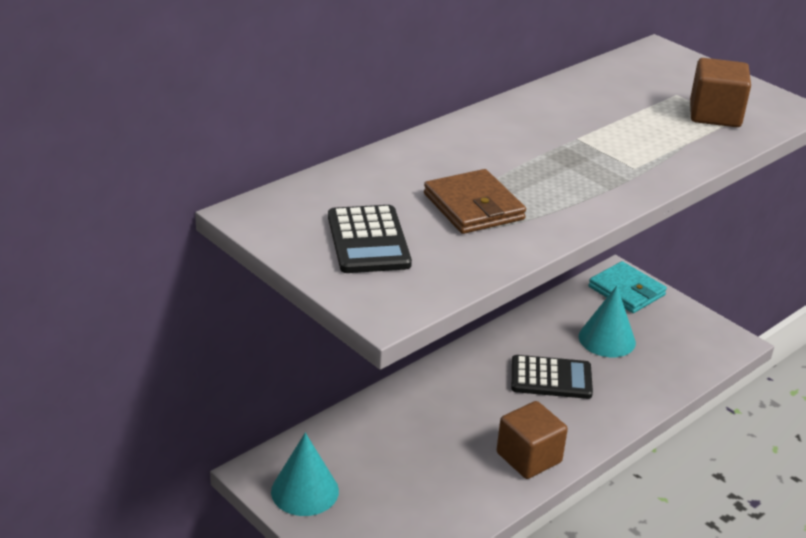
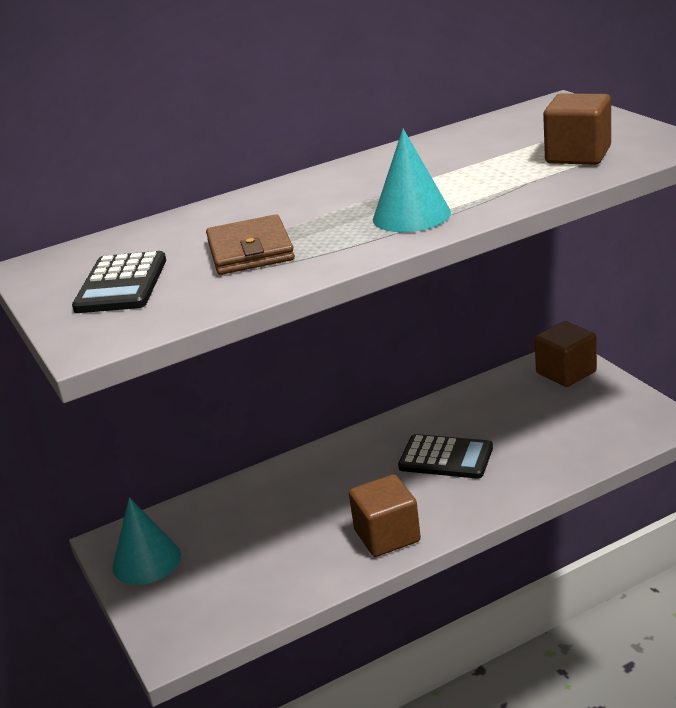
camera: 20 degrees right, 5 degrees down
turquoise cone [579,286,636,357] -> turquoise cone moved to [373,129,451,232]
turquoise wallet [588,261,667,313] -> brown cube [535,321,597,387]

